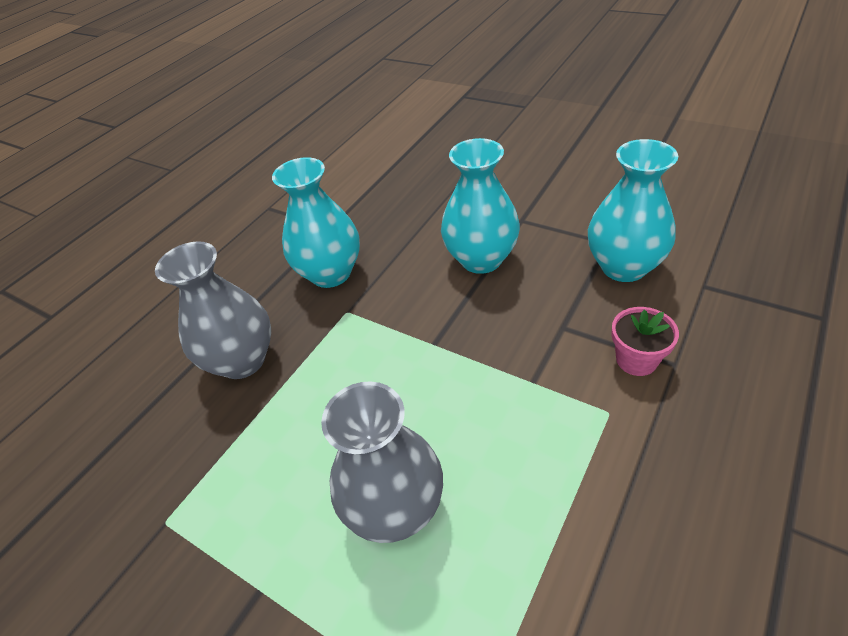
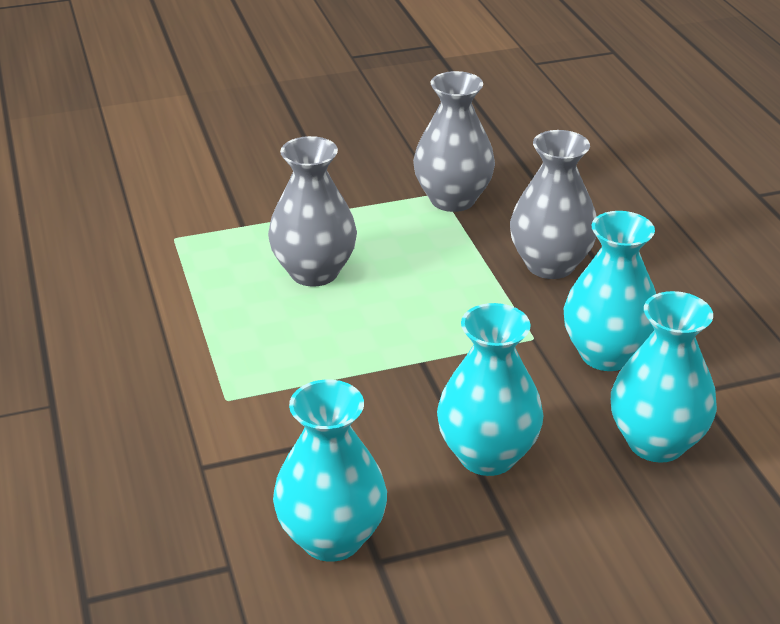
camera: 125 degrees right, 10 degrees down
pink flower pot [611,307,679,376] -> none
none -> grey vase [413,71,495,212]
none -> turquoise vase [611,291,717,463]

